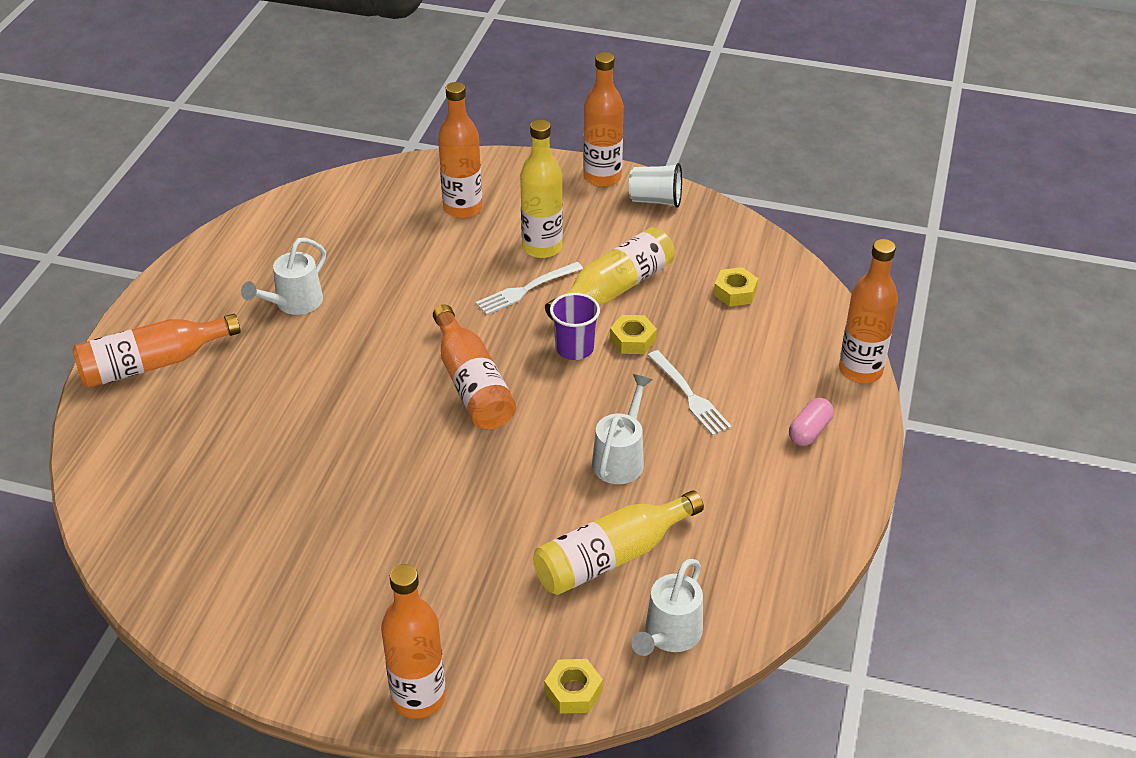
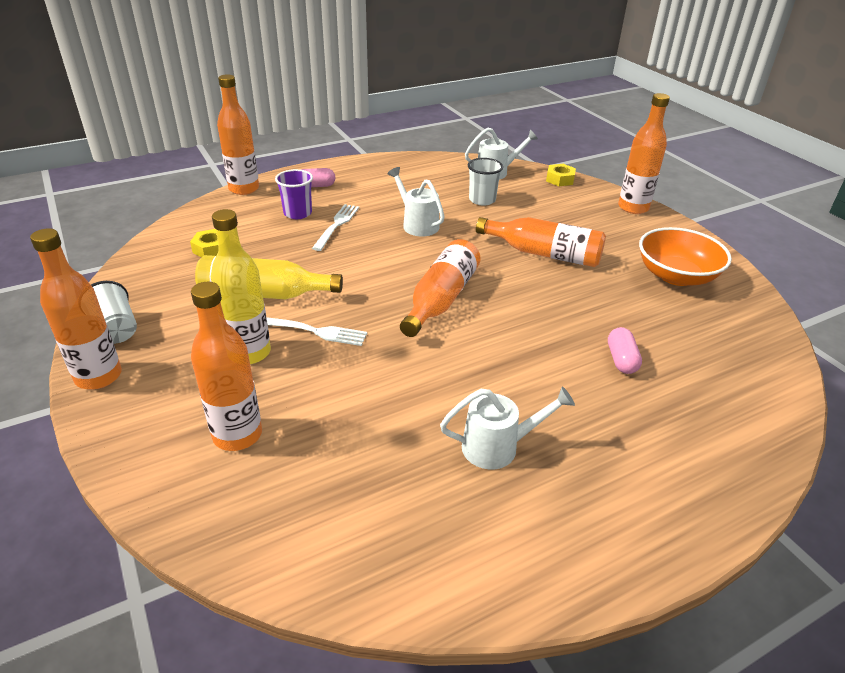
camera: 135 degrees left, 5 degrees down
orange bottle [72,314,241,388] -> orange bottle moved to [476,217,606,267]
yellow bottle [533,490,704,595] -> white cup [468,158,503,206]
purple cup [550,293,600,360] -> purple cup moved to [275,169,313,219]
white watering can [592,374,652,484] -> white watering can turned 75 degrees clockwise [387,167,445,237]
yellow nut [610,315,657,354] -> none
none -> pink capsule [608,327,642,374]
none -> orange bowl [639,227,732,286]

